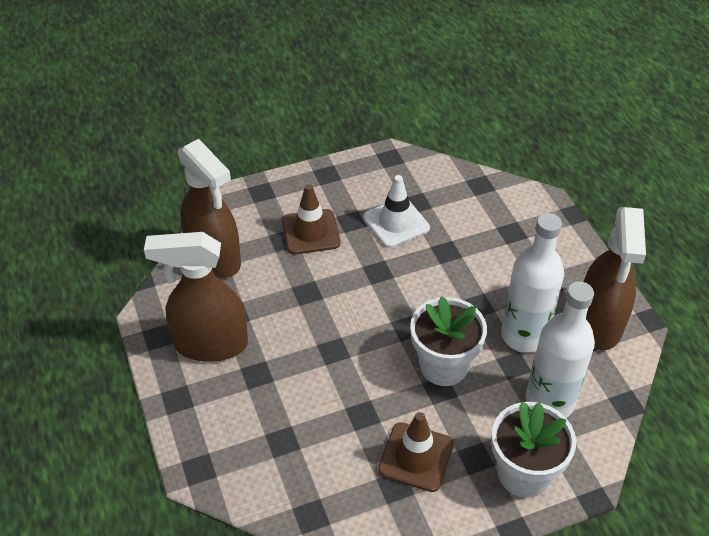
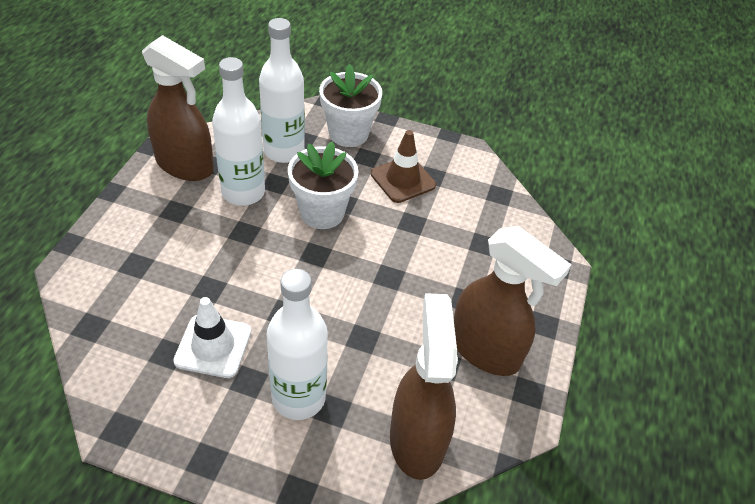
camera: 145 degrees left, 0 degrees up
brown traffic cone [282,184,340,254] -> white bottle [267,269,328,420]
brown spray bottle [584,207,646,350] -> brown spray bottle turned 75 degrees clockwise [142,35,214,181]

